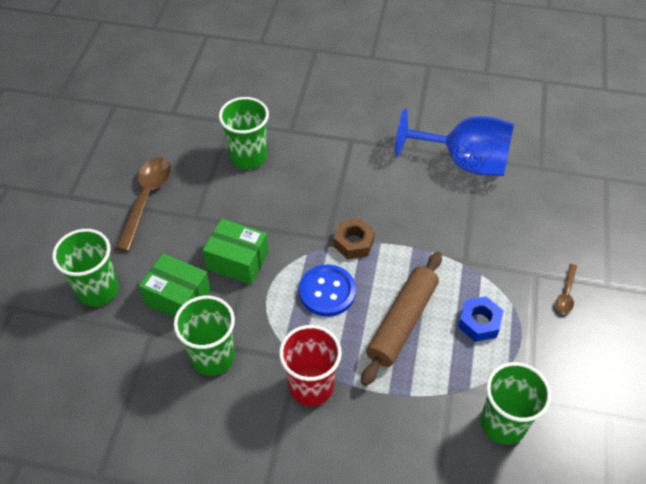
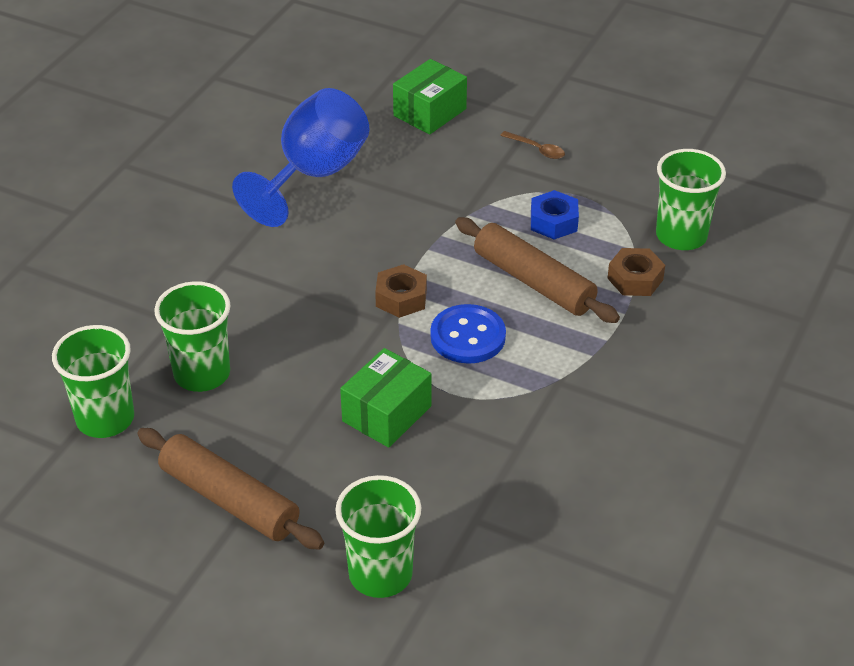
camera: 75 degrees left, 10 degrees down
brown spoon [116,157,171,252] -> brown rolling pin [137,428,324,550]
green box [139,253,211,318] -> green box moved to [393,59,467,135]
green cup [174,296,235,376] -> green cup moved to [52,325,134,438]
red cup [279,325,342,406] -> none
none -> brown nut [607,248,665,296]

